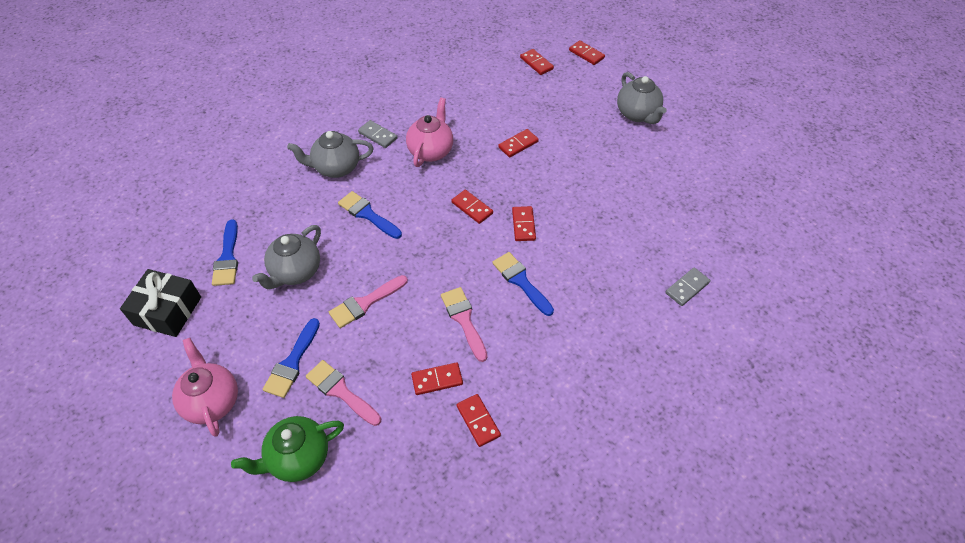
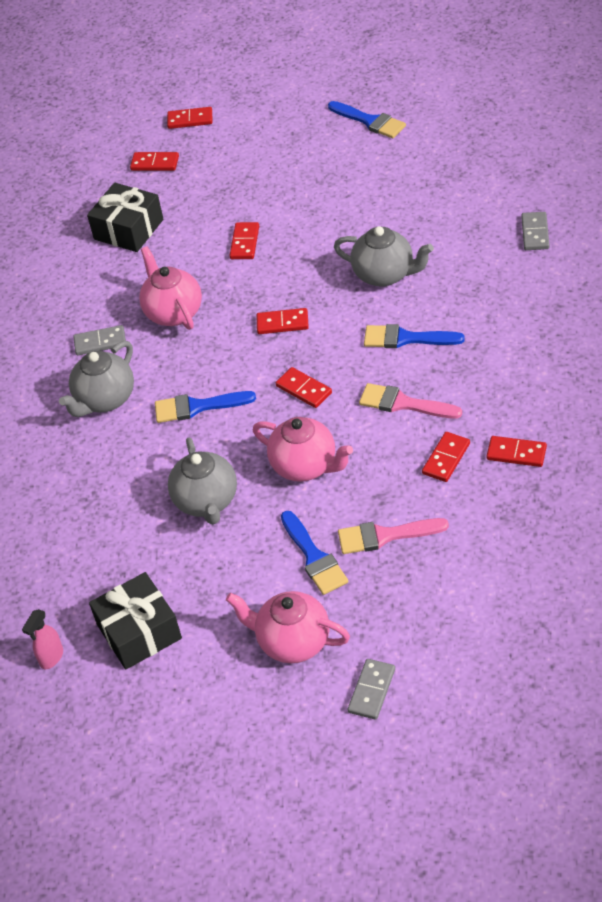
camera: 40 degrees left, 5 degrees down
blue brush [212,219,238,286] -> blue brush moved to [328,101,406,138]
green teapot [231,416,344,482] -> none
pink brush [329,275,408,328] -> pink teapot [253,417,353,482]
red domino [512,206,536,241] -> red domino moved to [276,367,332,408]
grey teapot [617,72,667,124] -> grey teapot moved to [334,226,434,287]
none -> pink spray bottle [22,609,63,669]
none -> black gift [87,183,163,252]
none -> grey domino [348,659,395,720]

